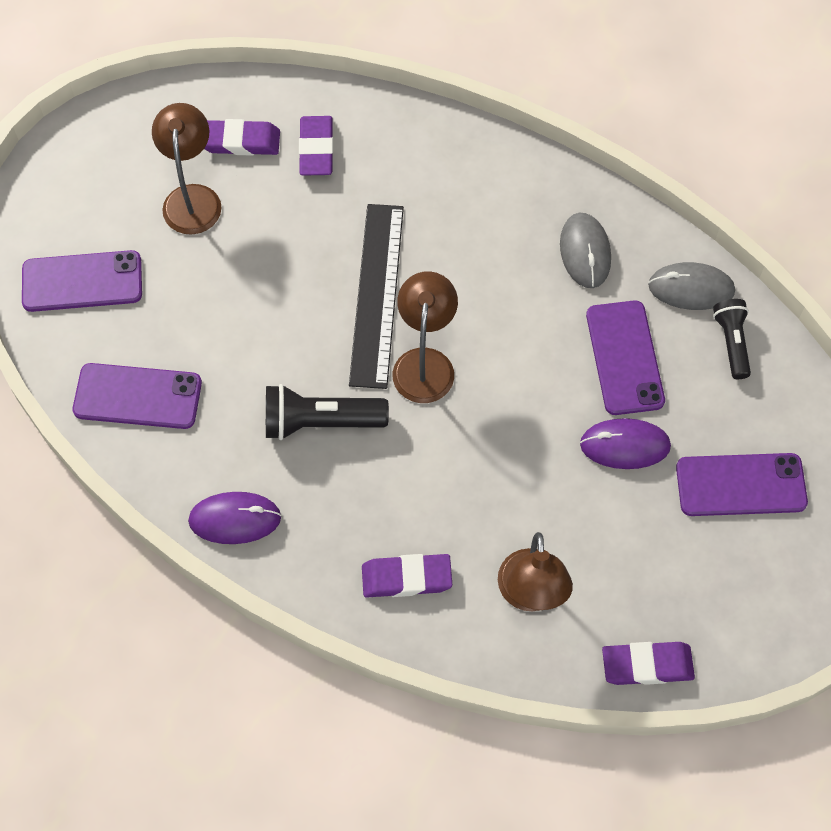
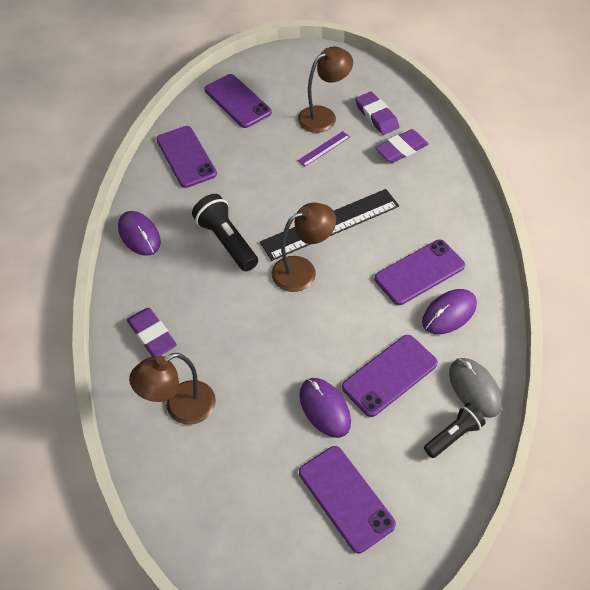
camera: 60 degrees right, 10 degrees down
grey mouse [560,213,611,288] -> purple mouse [422,289,477,334]
purple eraser [602,642,695,685] -> none
none -> purple ruler [297,131,350,167]
none -> purple phone [375,240,465,305]

